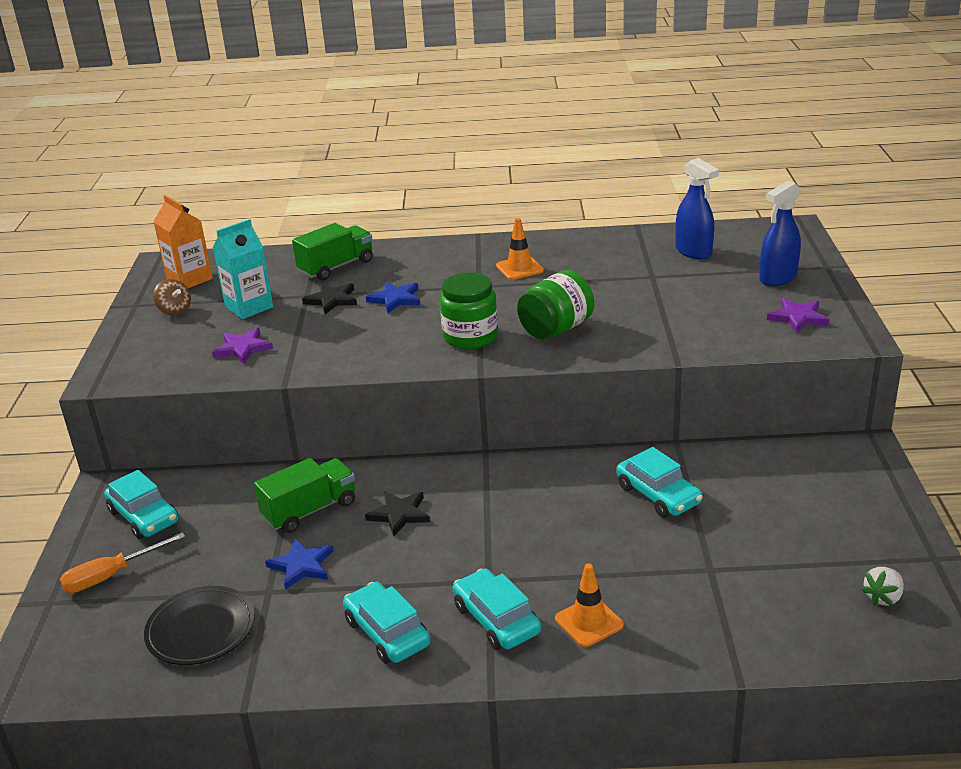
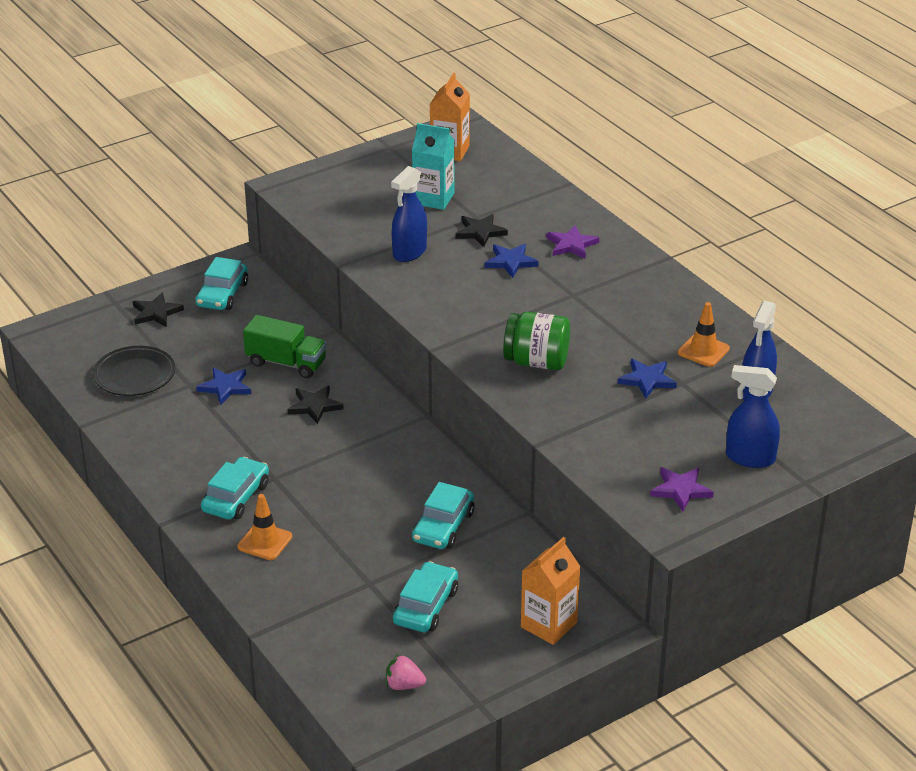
camera: 55 degrees right, 5 degrees up
orange screwdriver [60,532,185,593] -> black star [133,293,184,327]
brown spinning top [153,279,191,316] -> none
purple star [212,328,273,364] -> purple star moved to [547,225,599,259]
green truck [292,223,373,281] -> none
turquoise car [343,582,430,664] -> turquoise car moved to [393,561,458,632]
green jar [440,272,498,349] -> none
orange traffic cone [496,218,544,280] -> orange traffic cone moved to [678,302,730,367]
white strawberry [861,567,904,606] -> pink strawberry [386,654,426,690]
none -> blue spray bottle [391,166,427,262]
none -> orange carton [521,537,581,645]
none -> blue star [618,359,677,398]

